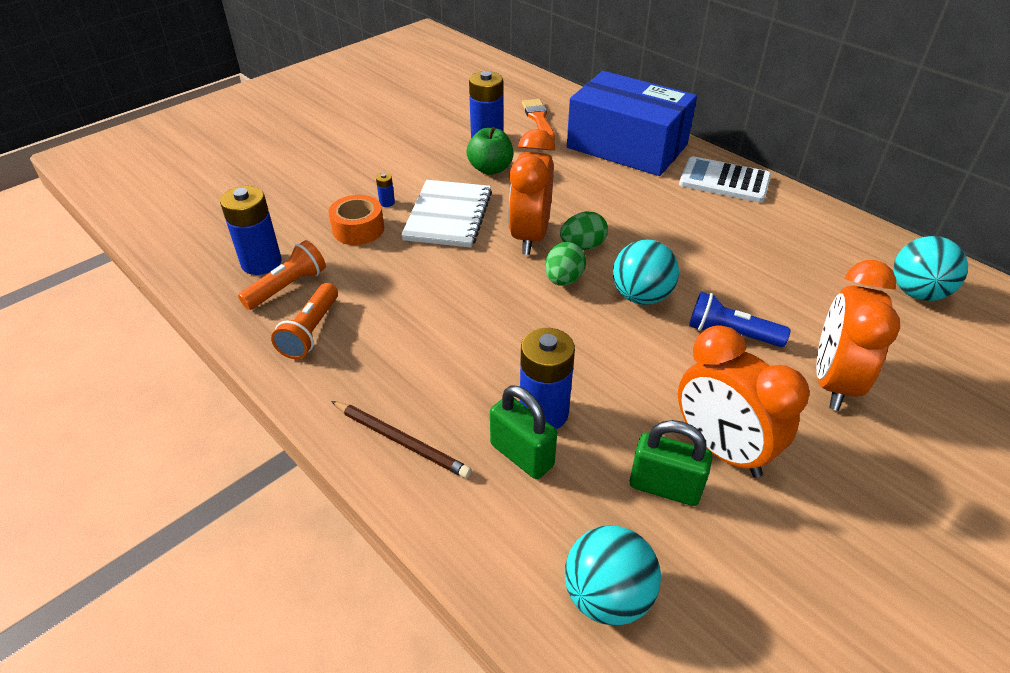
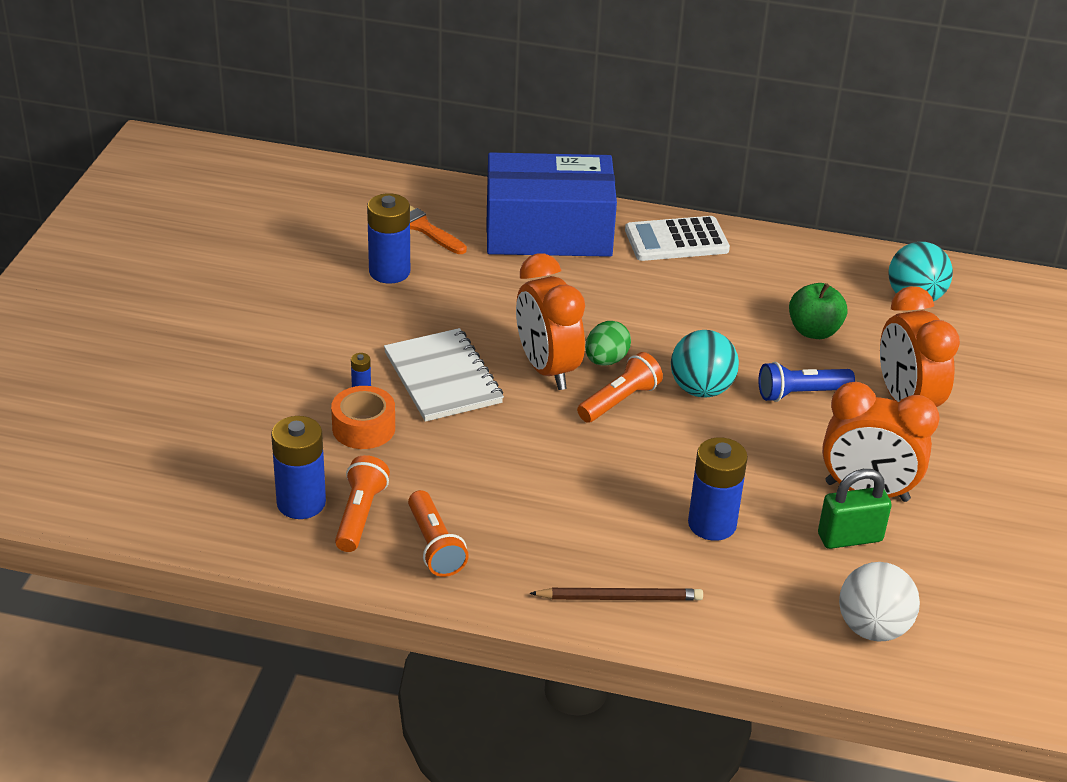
camera: 35 degrees left, 5 degrees down
green apple [466,127,513,175] -> green apple moved to [789,283,847,339]
green padlock [490,385,557,479] -> none
green egg [545,242,586,286] -> orange flashlight [577,352,663,423]
turquoise ball [565,525,661,626] -> white ball [839,562,920,641]

